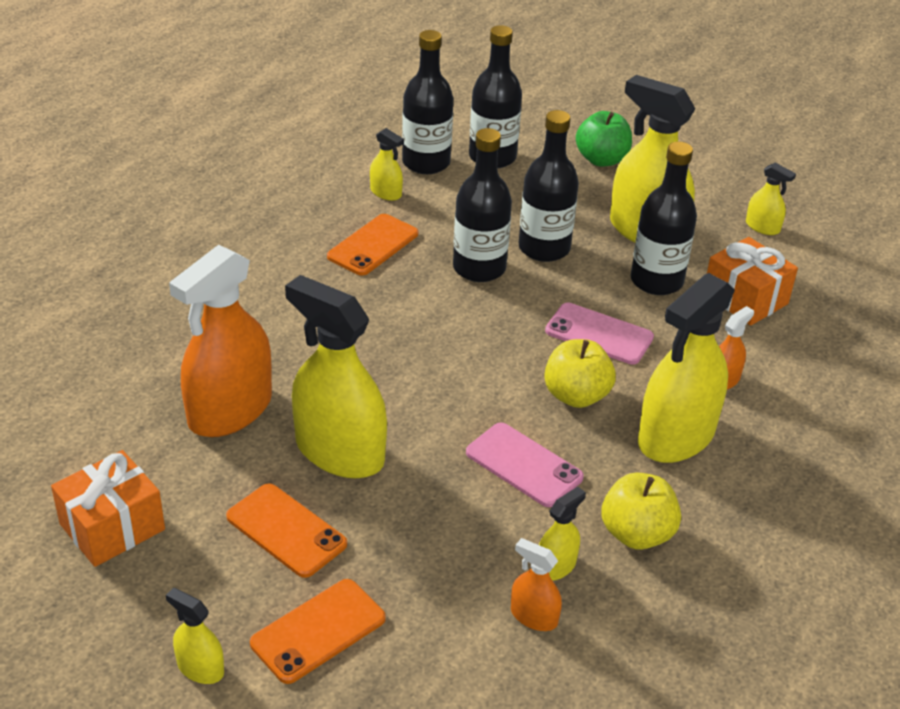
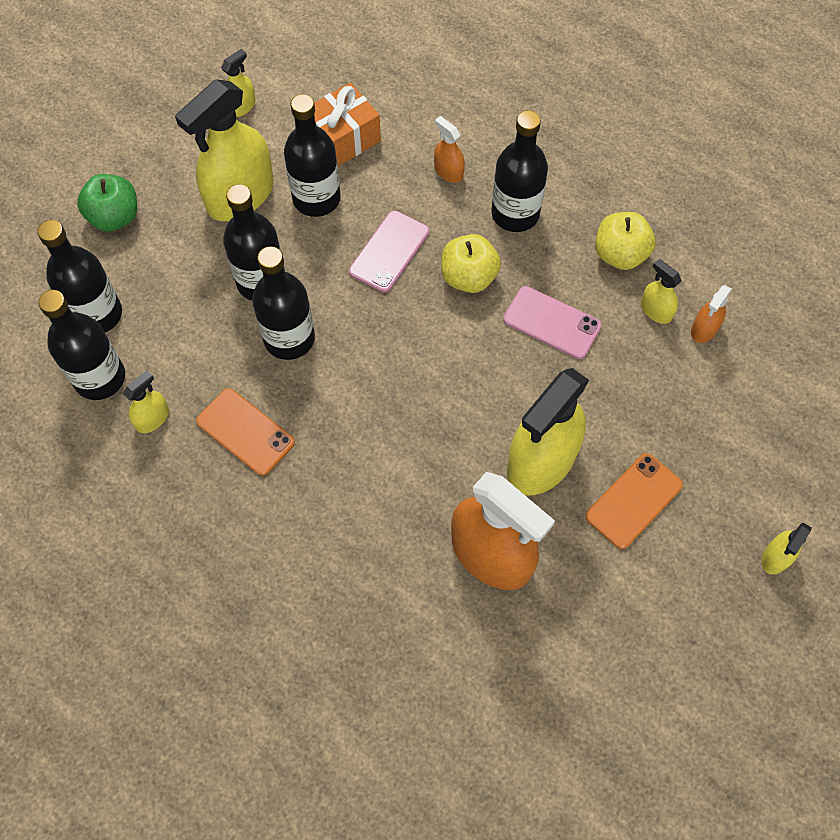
camera: 85 degrees left, 25 degrees up
orange gift [51,450,165,567] -> none
orange phone [250,579,386,684] -> none
pink phone [466,423,584,507] -> pink phone turned 75 degrees clockwise [503,286,602,359]
yellow spray bottle [638,273,735,463] -> black bottle [491,110,548,232]

